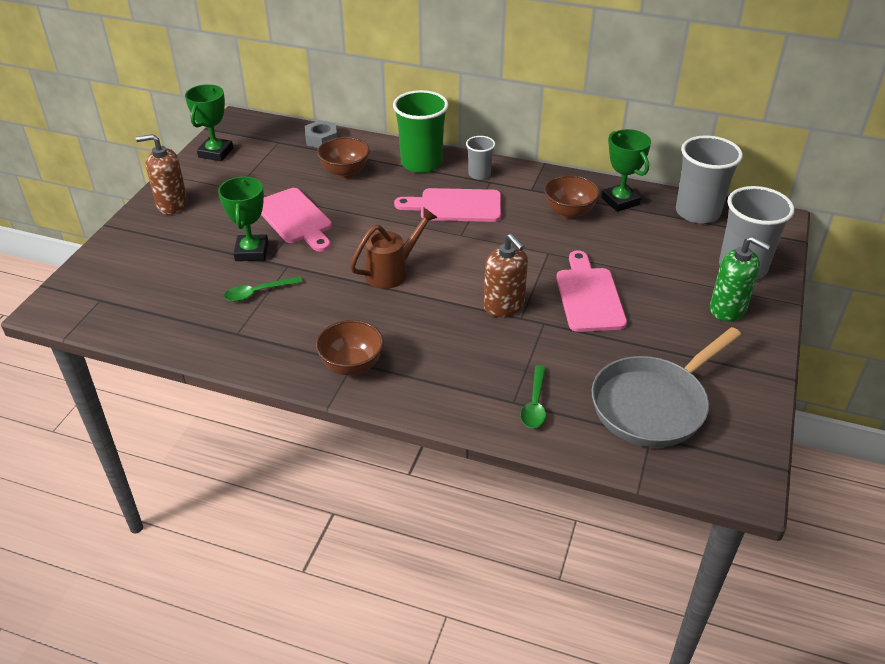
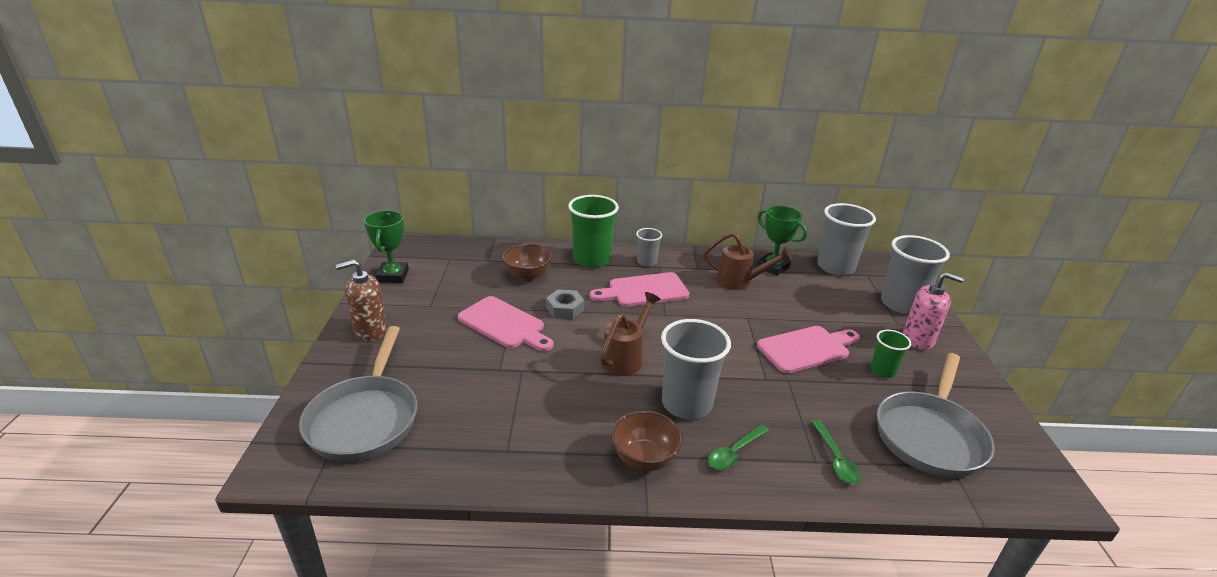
camera: 20 degrees left, 10 degrees down
green trophy [218,177,268,261] -> none
green spoon [224,277,302,302] -> green spoon moved to [708,424,769,470]
grey nut [305,120,337,148] -> grey nut moved to [546,289,584,319]
brown soap dispenser [484,234,528,317] -> none
brown bowl [544,175,600,219] -> brown watering can [704,232,792,290]
pink cutting board [556,250,627,332] -> pink cutting board turned 90 degrees clockwise [757,326,860,374]
green soap dispenser [710,236,771,322] -> pink soap dispenser [903,272,964,350]
none -> grey pan [299,326,417,462]
none -> grey cup [661,319,731,419]
none -> green cup [870,330,911,378]

